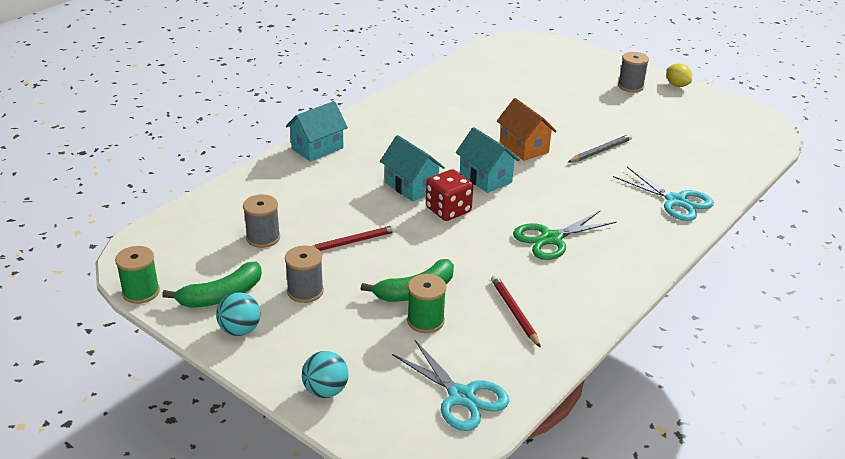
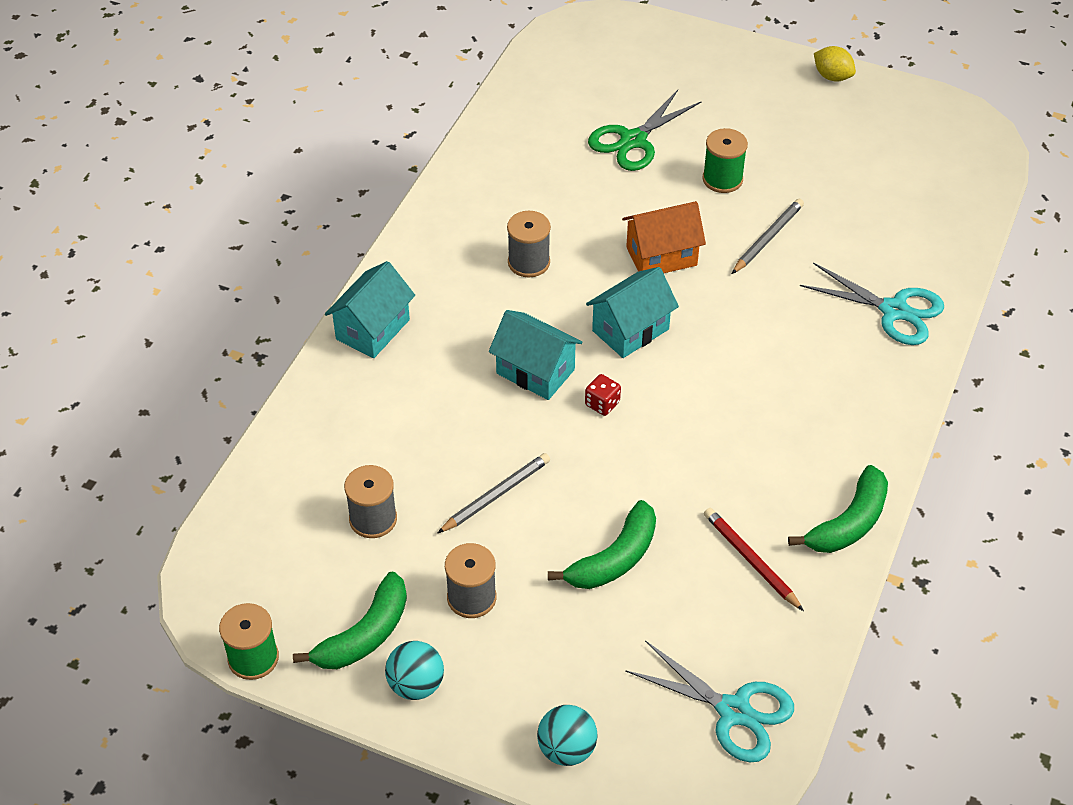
camera: 15 degrees left, 15 degrees up
red pencil [312,225,397,251] -> grey pencil [438,453,550,533]
green spool [407,274,446,333] -> green spool moved to [703,128,748,193]
red dice [426,169,473,221] -> red dice [585,374,621,416], size x0.54
turquoise house [456,127,520,193] -> turquoise house turned 75 degrees counterclockwise [586,267,679,358]
orange house [497,98,557,161] -> orange house turned 60 degrees counterclockwise [622,201,706,273]
green scissors [513,210,617,260] -> green scissors moved to [588,90,701,171]
grey spool [618,52,649,92] -> grey spool moved to [507,211,551,278]
none -> green banana [788,465,888,553]

